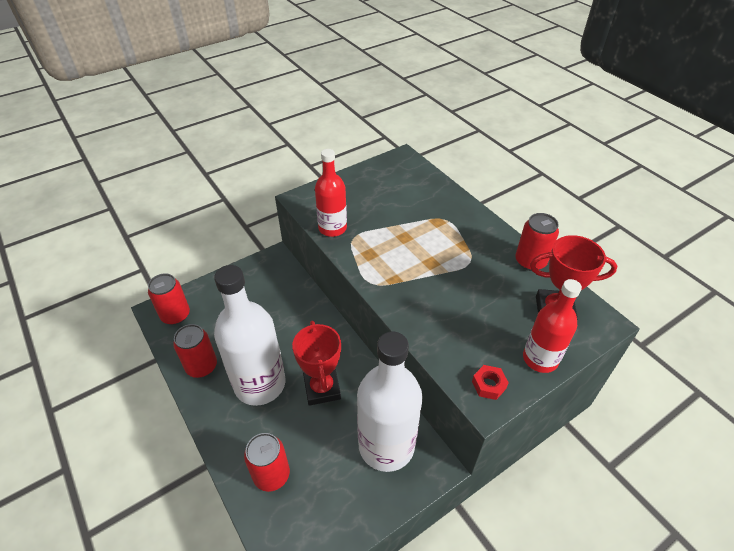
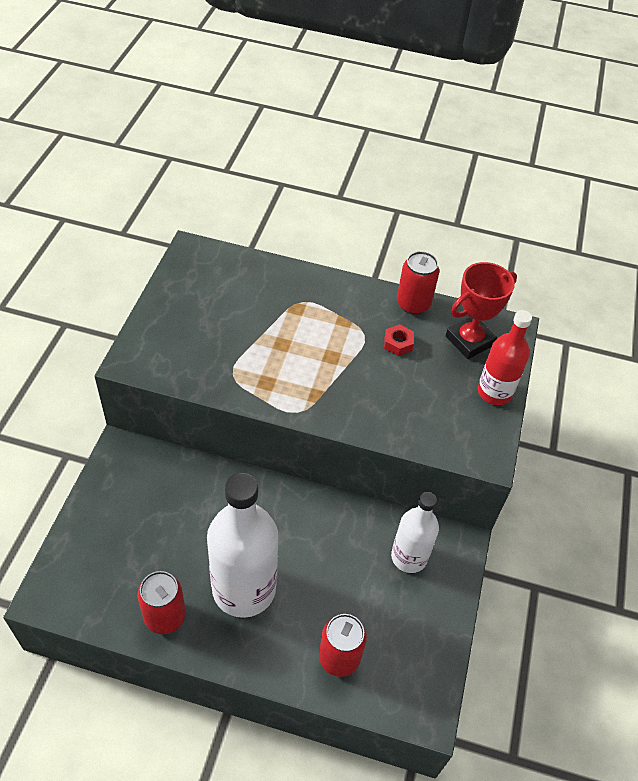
camera: 45 degrees left, 5 degrees up
red can [148,274,190,325] -> none
red trophy [292,321,341,406] -> none
red bottle [315,149,347,237] -> none
white bottle [357,332,423,472] -> white bottle [391,492,439,573], size x0.60
red nut [472,365,509,400] -> red nut moved to [384,324,414,356]

